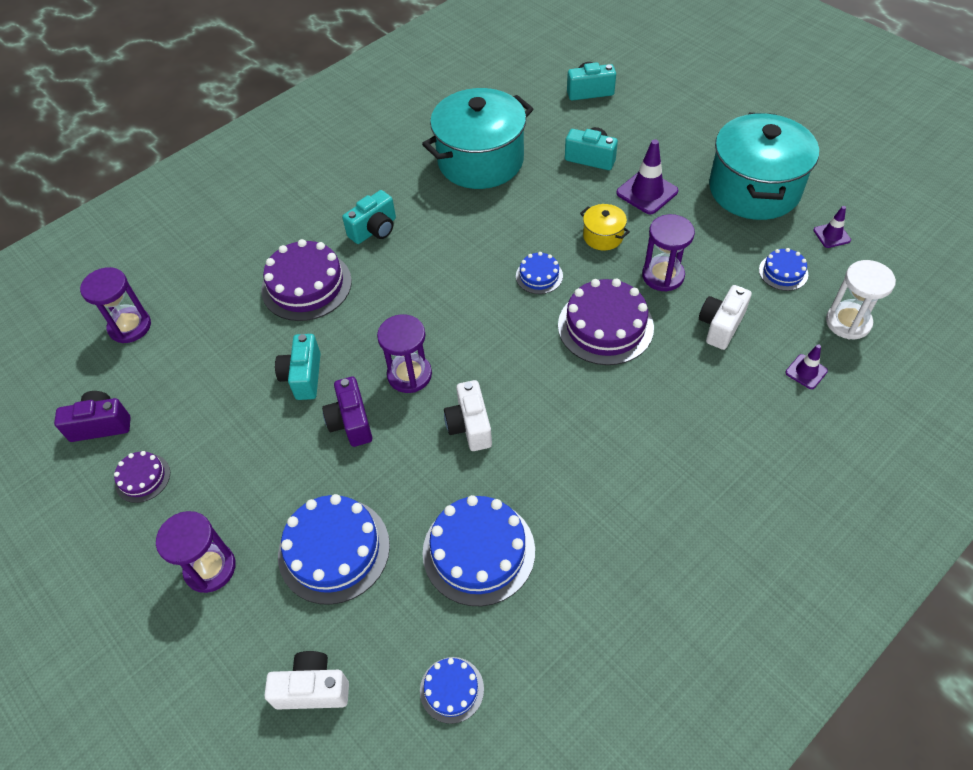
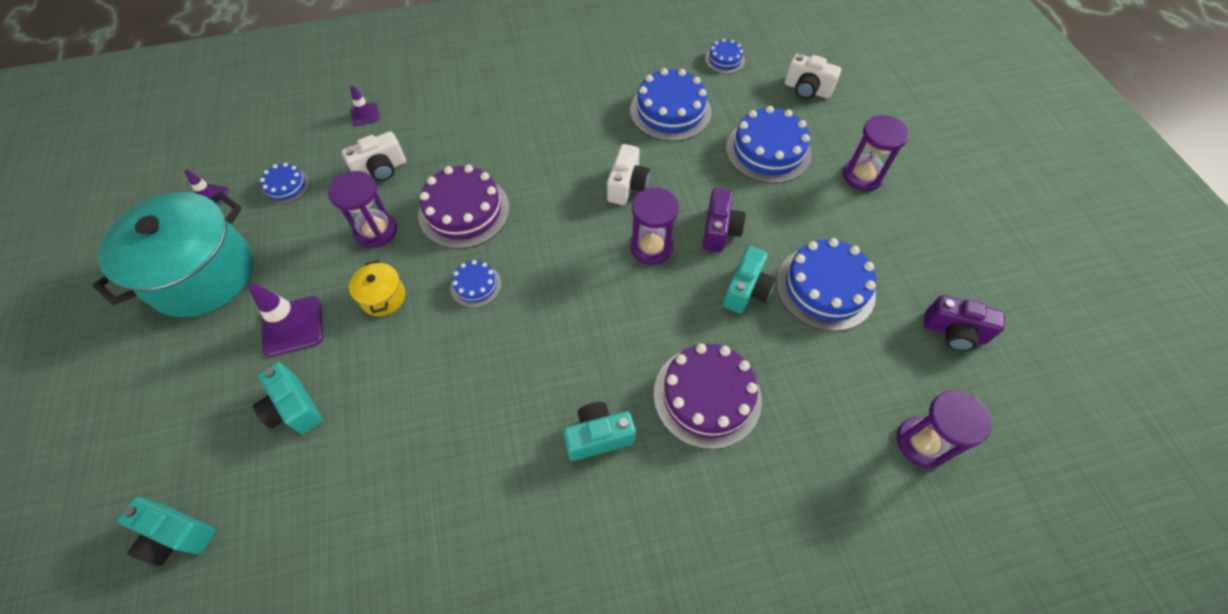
camera: 155 degrees left, 5 degrees up
purple cake [114,451,170,503] -> none
turquoise pot [422,88,533,189] -> none
white hourglass [826,260,896,339] -> none
none -> blue cake [776,238,876,331]

